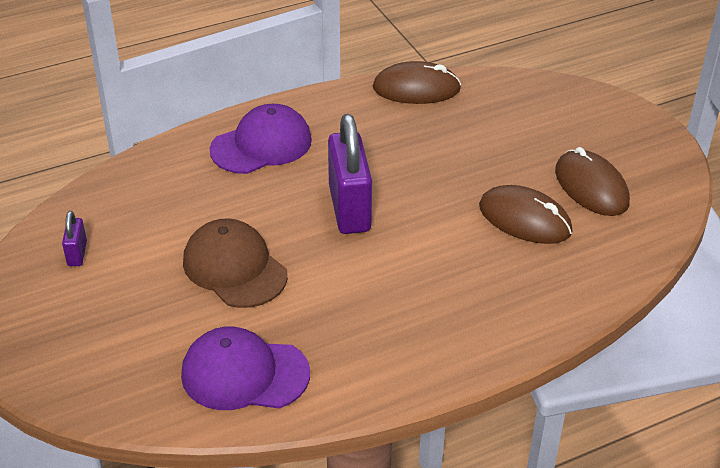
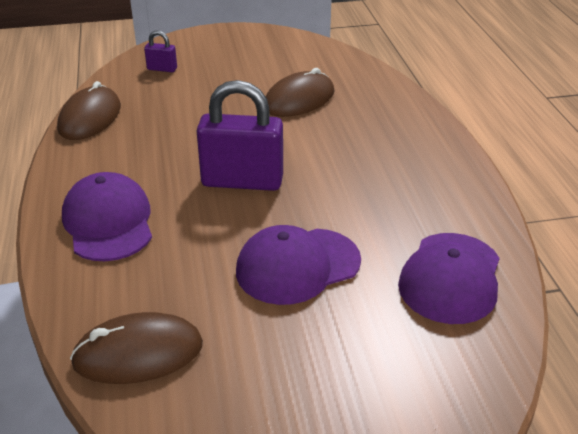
camera: 75 degrees left, 5 degrees down
purple padlock [62,211,87,266] -> purple padlock moved to [144,30,177,72]
brown cap [183,219,288,308] -> purple cap [236,225,361,305]
brown mouse [555,147,630,216] -> brown mouse moved to [70,312,203,384]

